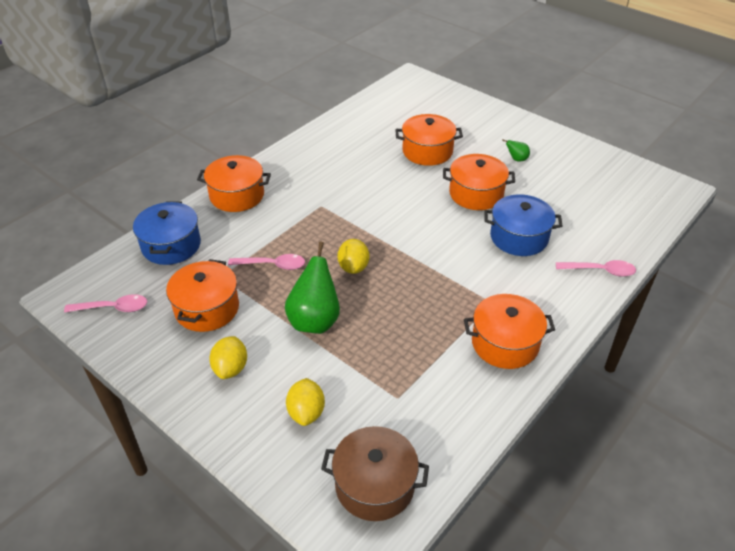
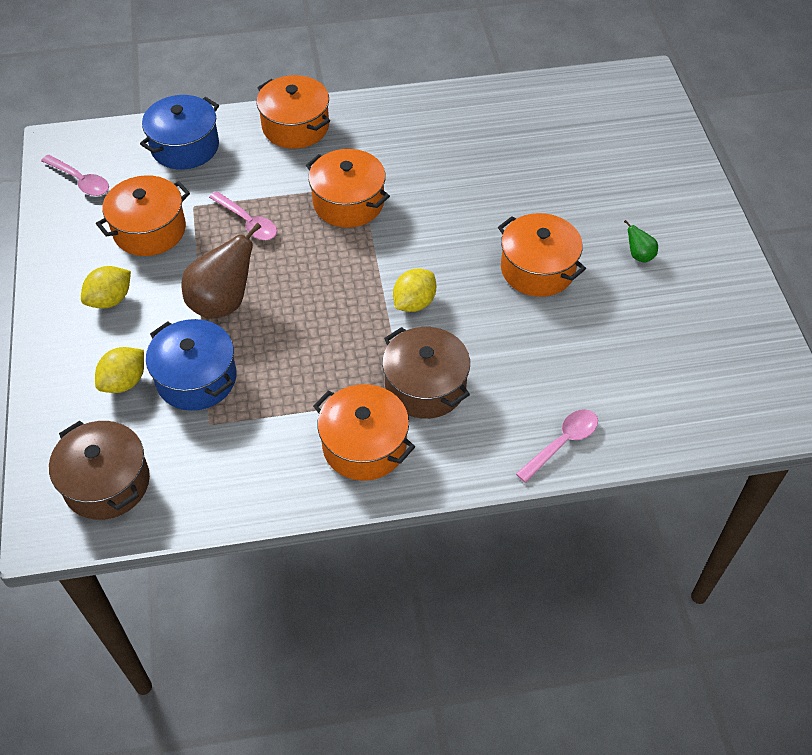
camera: 40 degrees right, 10 degrees up
green pear [285,242,340,334] -> brown pear [182,223,261,319]
yellow lemon [337,239,369,274] -> yellow lemon moved to [393,269,436,312]
orange pot [395,114,463,166] -> orange pot moved to [306,149,390,227]
blue pot [484,194,562,256] -> blue pot moved to [146,319,237,411]
pink spoon [556,260,636,277] -> pink spoon turned 90 degrees counterclockwise [516,409,598,483]
none -> brown pot [382,327,470,419]

